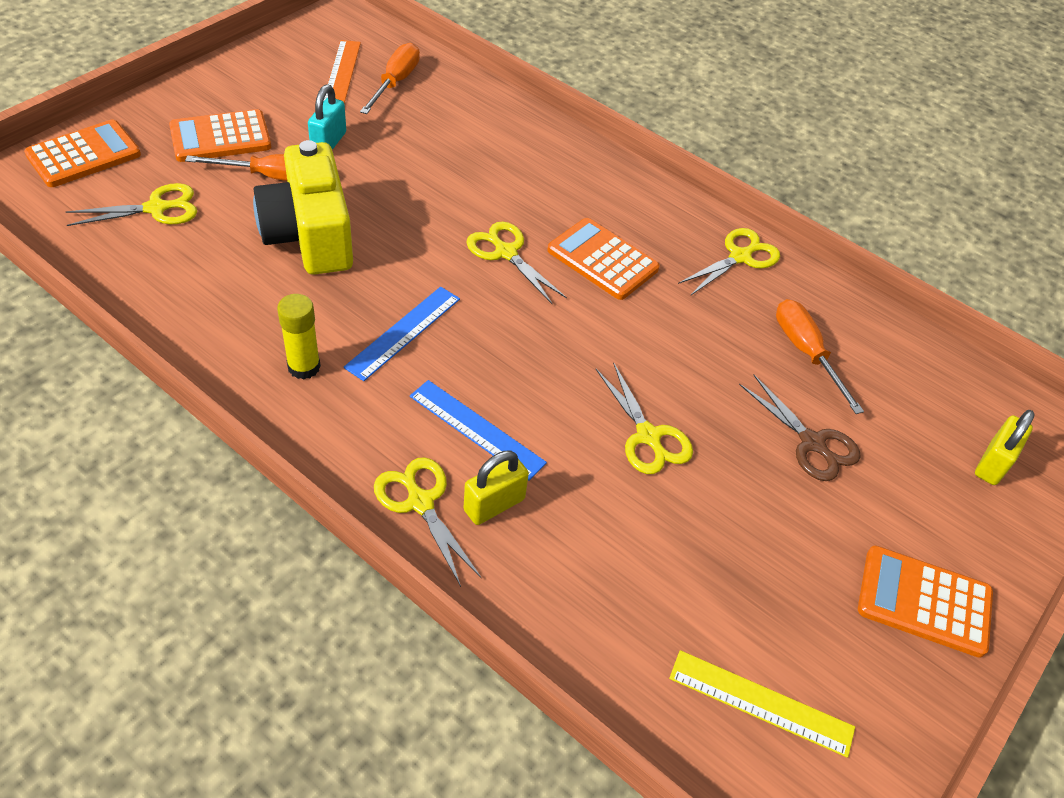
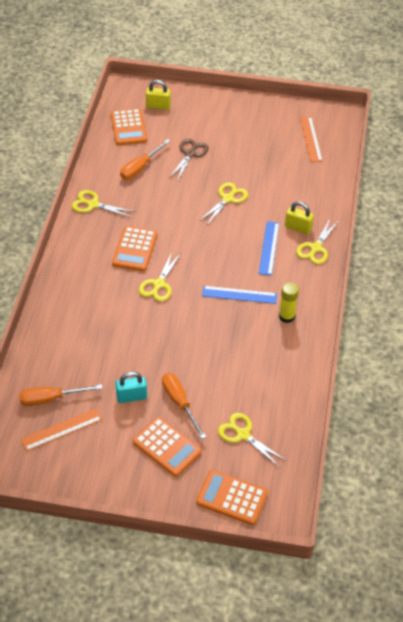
camera: 115 degrees left, 0 degrees up
yellow camera [253,140,353,275] -> none
yellow ruler [669,650,855,758] -> orange ruler [300,117,323,162]
orange calculator [858,546,993,658] -> orange calculator moved to [111,108,147,145]

